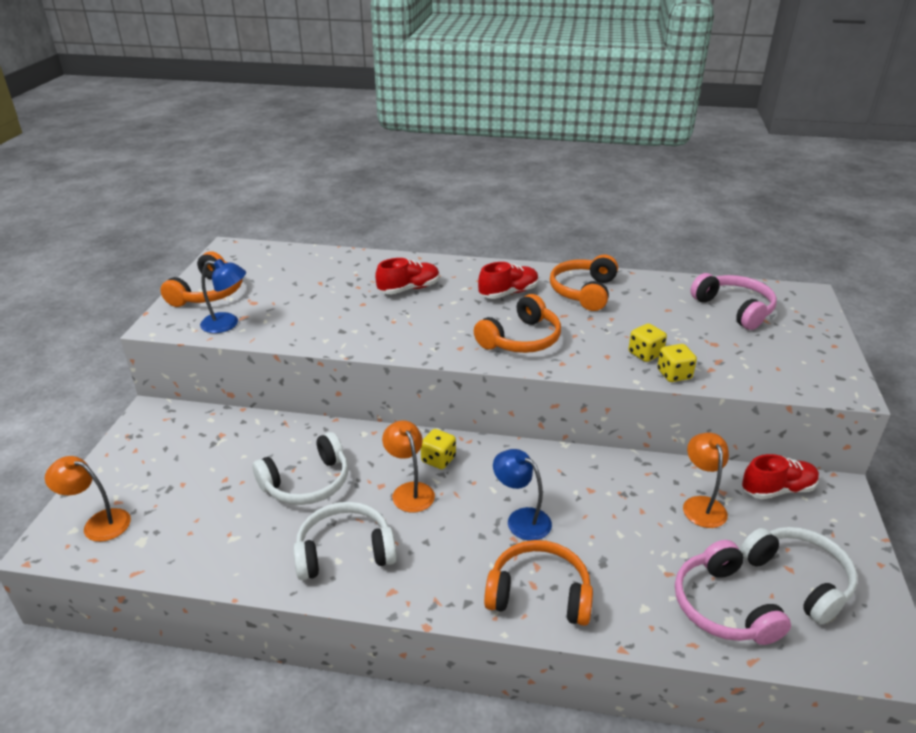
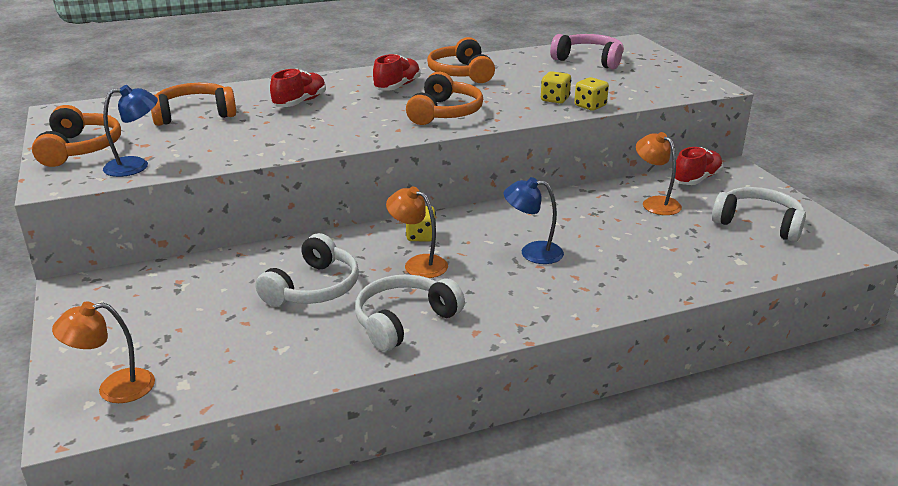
camera: 30 degrees left, 5 degrees down
orange headphones [484,540,593,626] -> orange headphones moved to [151,83,236,126]
pink headphones [675,540,791,645] -> none

